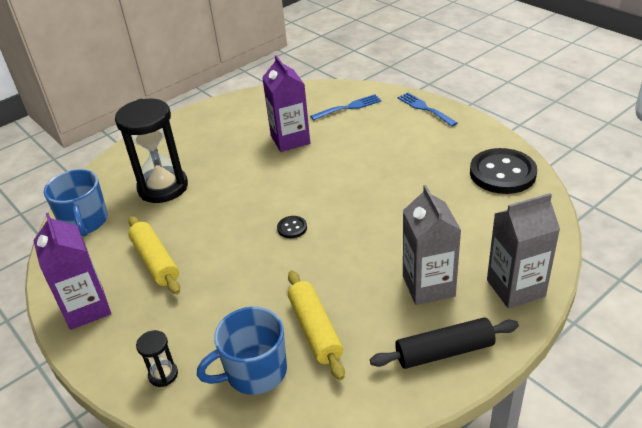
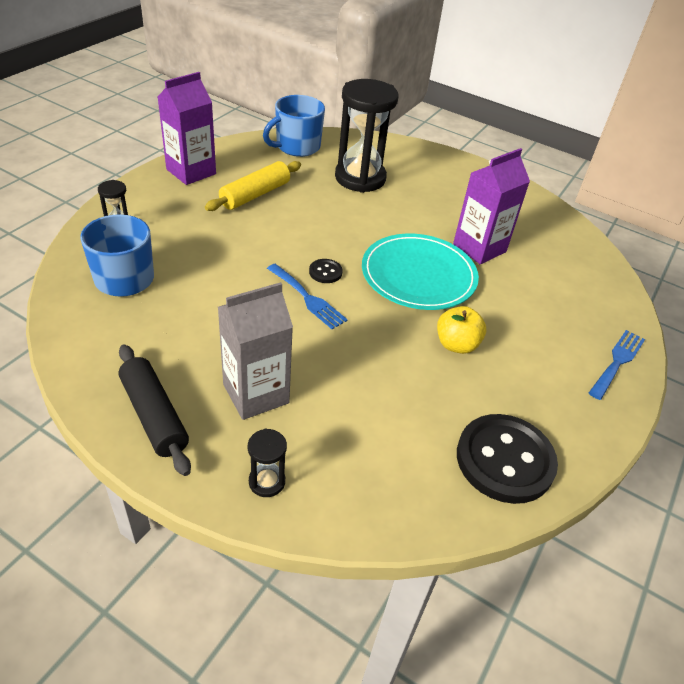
camera: 65 degrees right, 5 degrees up
yellow rolling pin [288,271,345,380] -> none
blue fork [310,94,382,120] -> blue fork moved to [267,264,348,329]
grey carton [487,193,560,309] -> black hourglass [248,429,287,497]
none -> turquoise plate [362,234,479,310]
none -> yellow apple [437,306,486,354]

